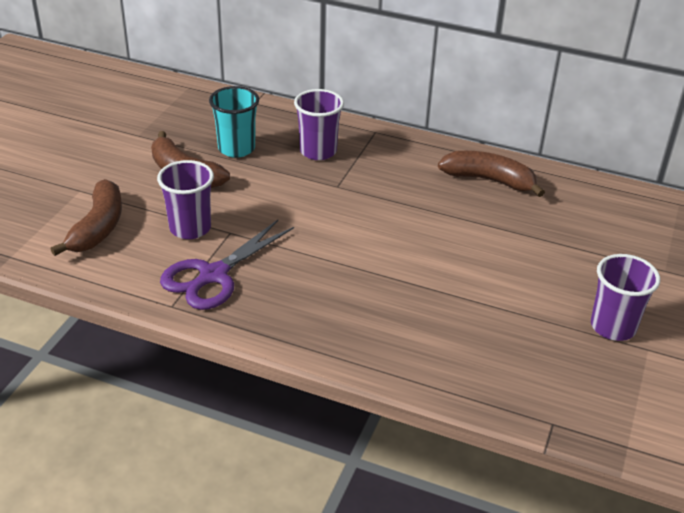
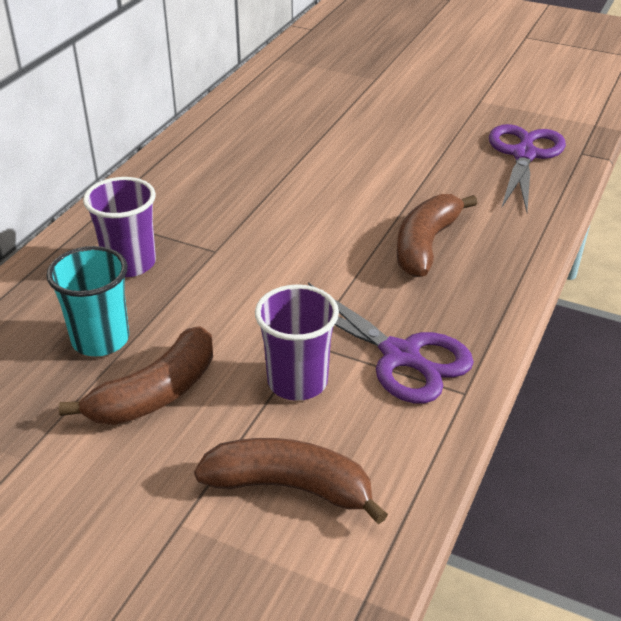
camera: 85 degrees left, 0 degrees up
brown banana [438,151,545,197] -> brown banana moved to [397,194,477,277]
purple cup [591,254,660,341] -> none
none -> purple scissors [489,124,566,212]

